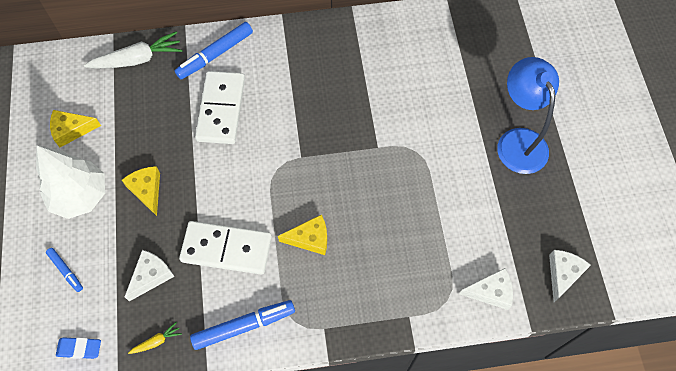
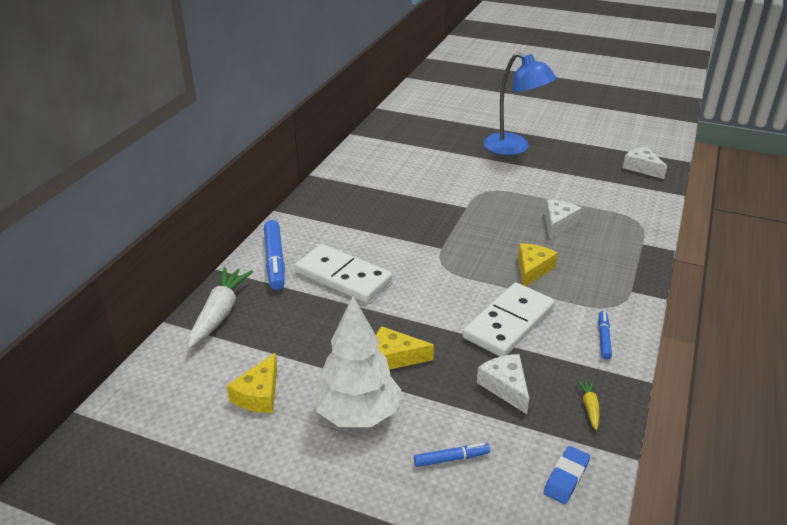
camera: 60 degrees left, 30 degrees down
blue marker [190,300,295,350] -> blue marker [598,311,612,360], size x0.55
white cheese [460,268,513,310] -> white cheese moved to [545,199,582,239]
blue lamp [497,57,559,174] -> blue lamp turned 150 degrees counterclockwise [484,52,557,155]

